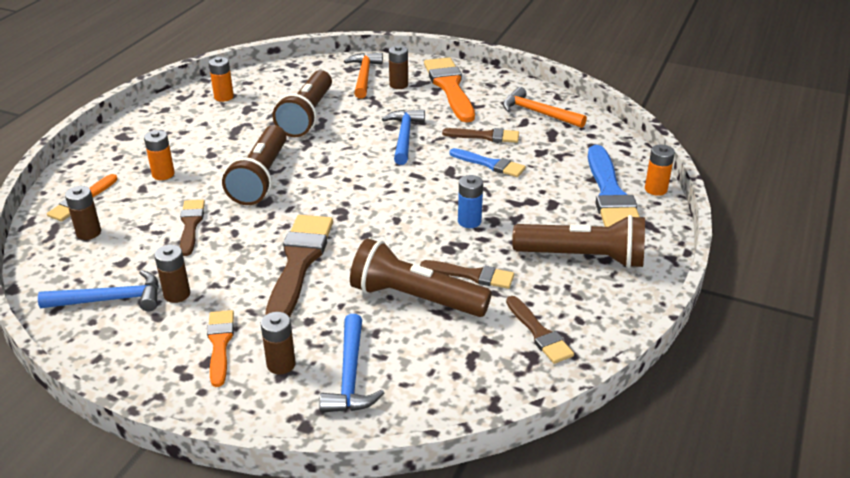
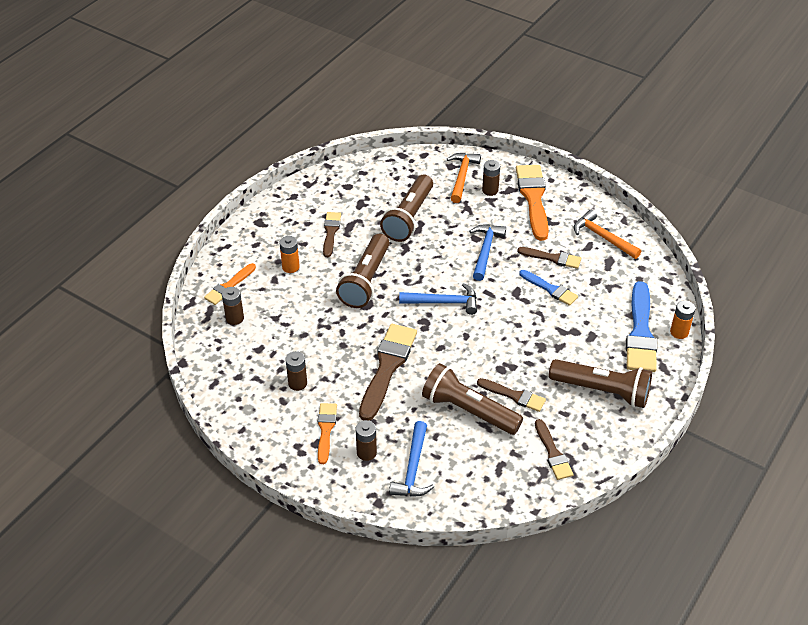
camera: 10 degrees right, 10 degrees up
blue hammer [38,270,159,311] -> blue hammer moved to [399,283,477,315]
brown brush [180,200,205,256] -> brown brush moved to [323,212,341,257]
orange battery [209,57,234,102] -> none
blue battery [458,175,483,228] -> none

